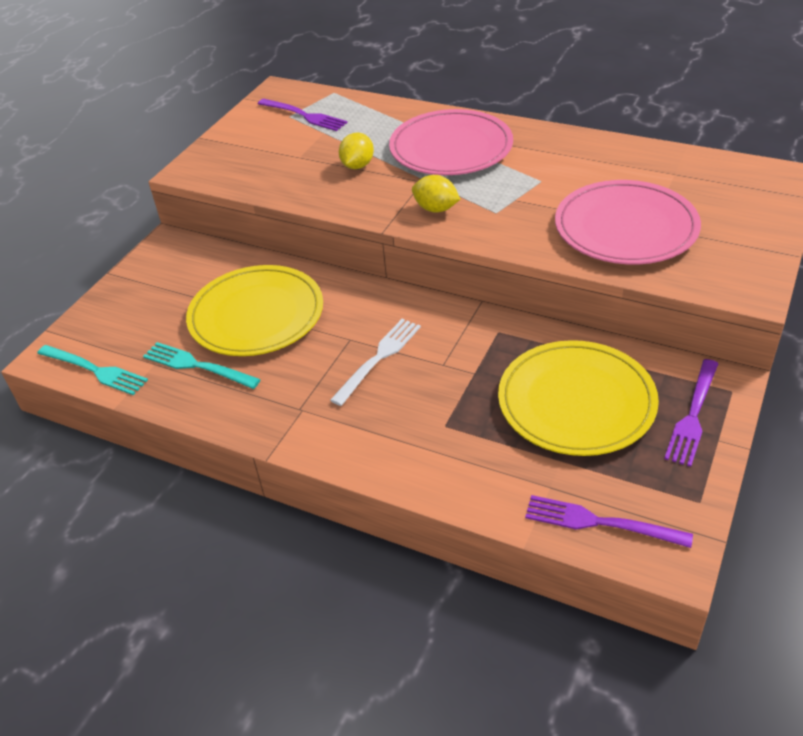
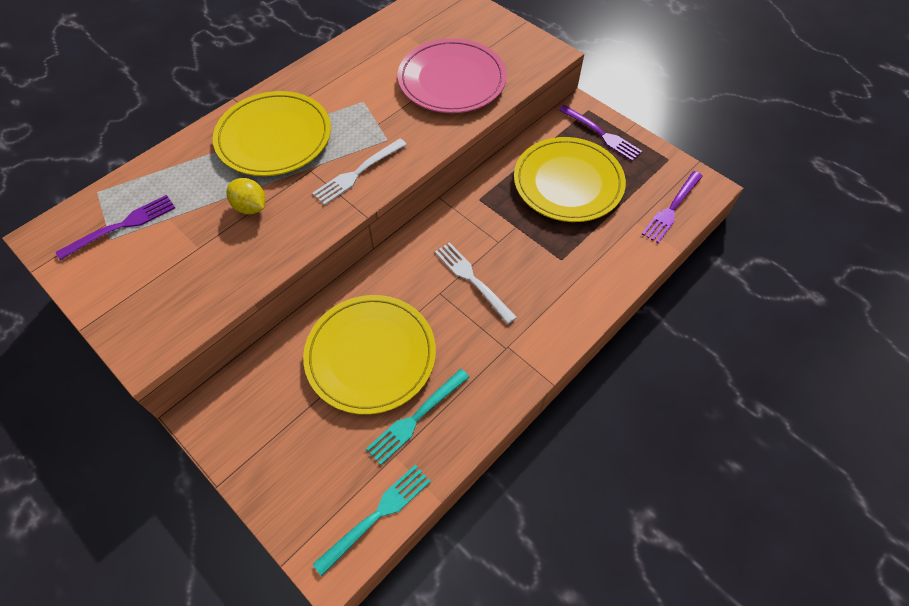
camera: 75 degrees left, 15 degrees up
pink plate [389,109,513,175] -> yellow plate [213,91,331,176]
yellow lemon [412,175,460,212] -> white fork [312,139,407,205]

